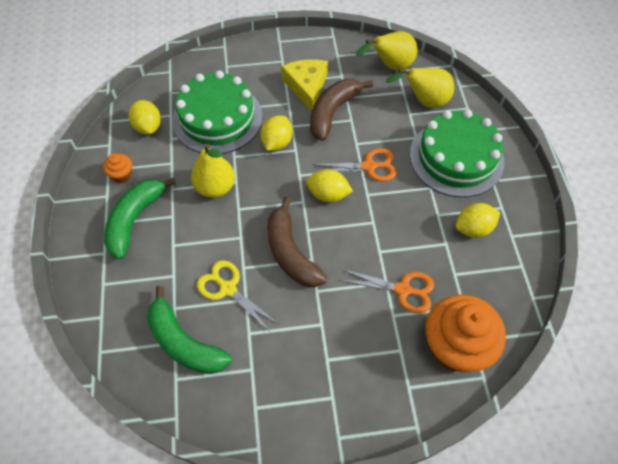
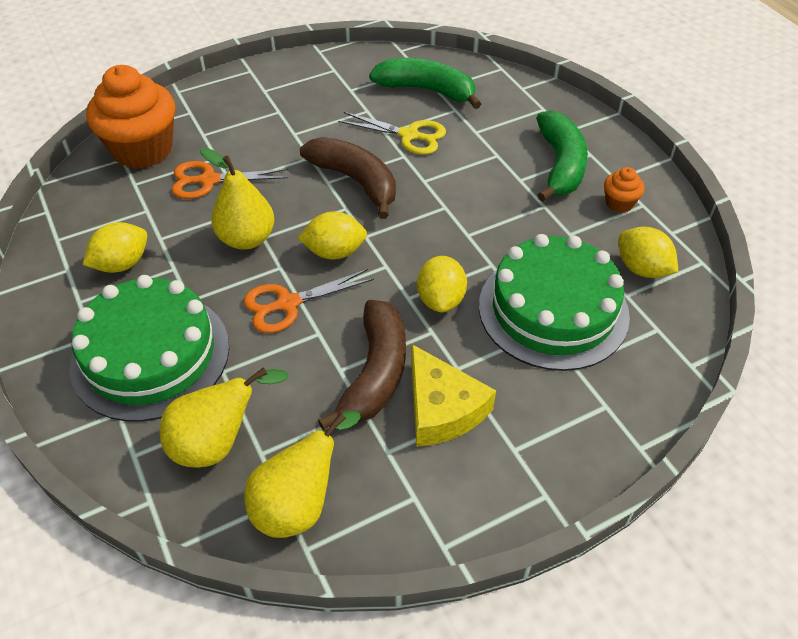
camera: 160 degrees right, 10 degrees down
yellow pear [191,144,235,198] -> yellow pear moved to [200,148,274,250]

